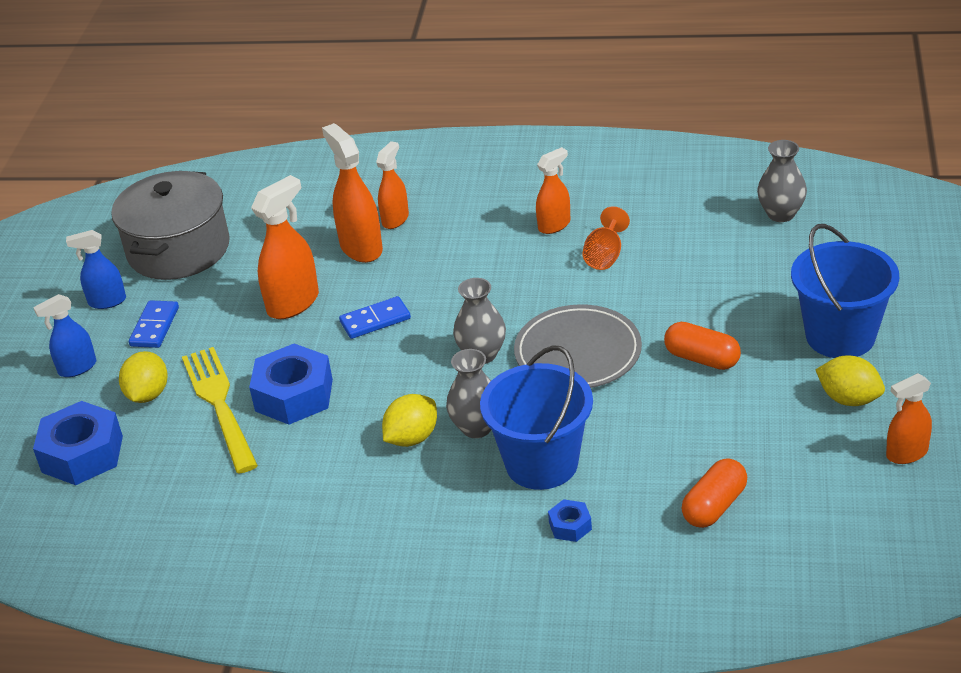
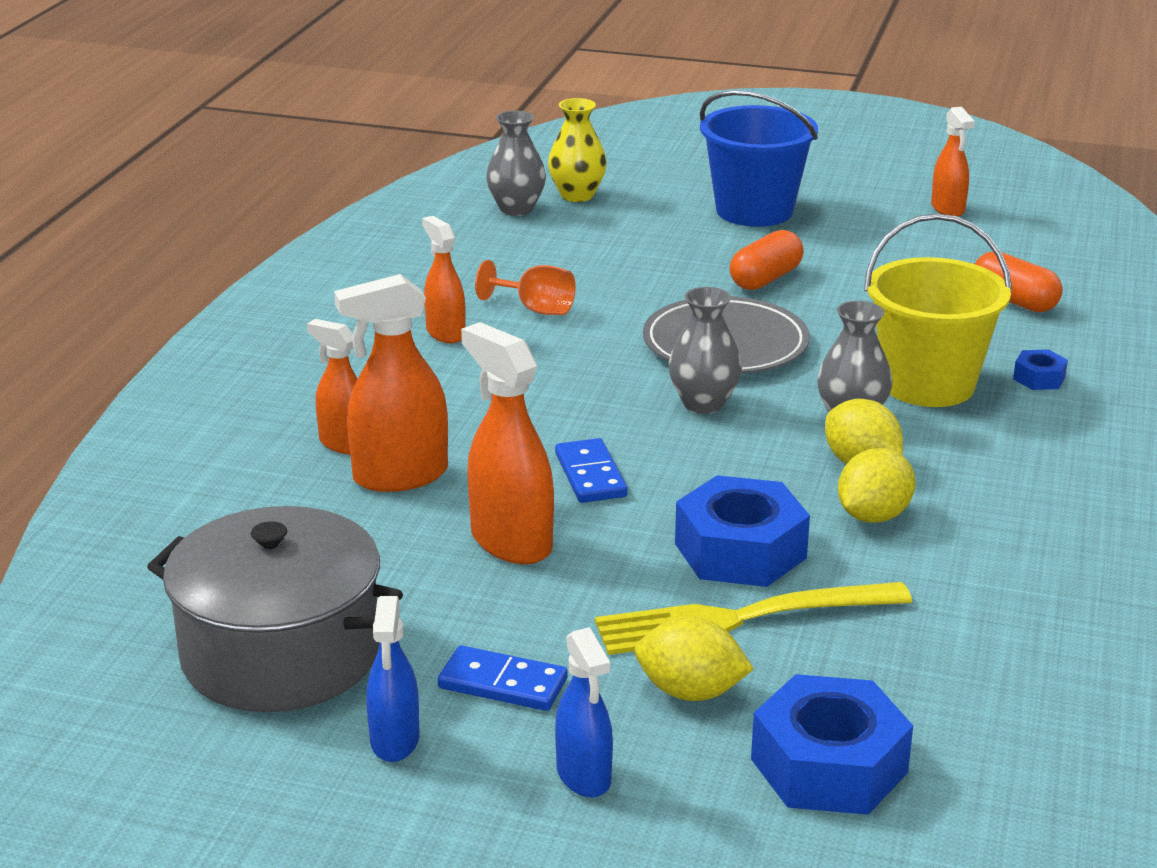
camera: 85 degrees left, 10 degrees down
blue bucket [480,345,593,490] -> yellow bucket [864,213,1012,407]
yellow lemon [816,355,885,406] -> yellow lemon moved to [838,448,916,523]
none -> yellow vase [548,98,607,202]

